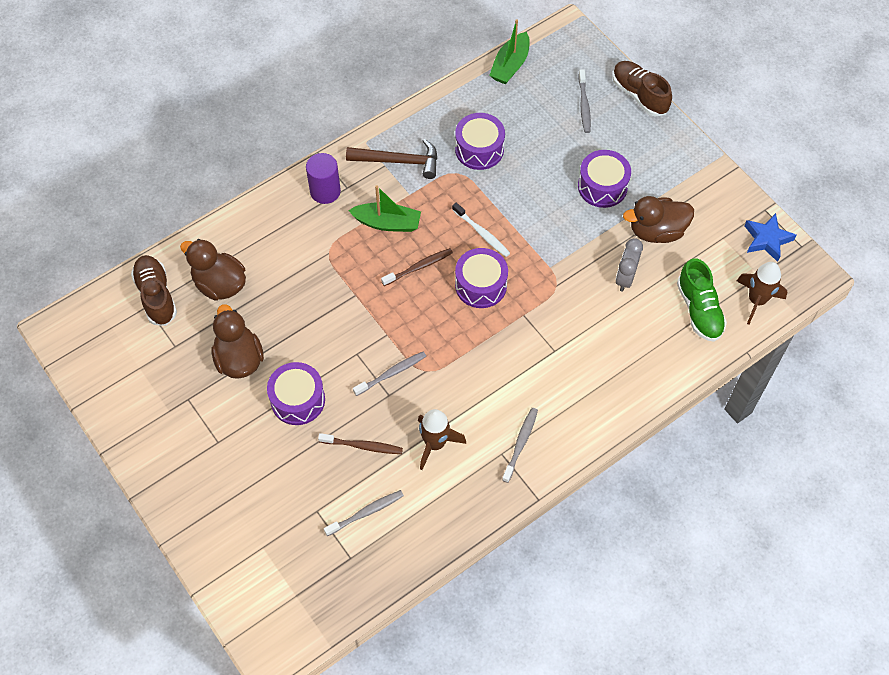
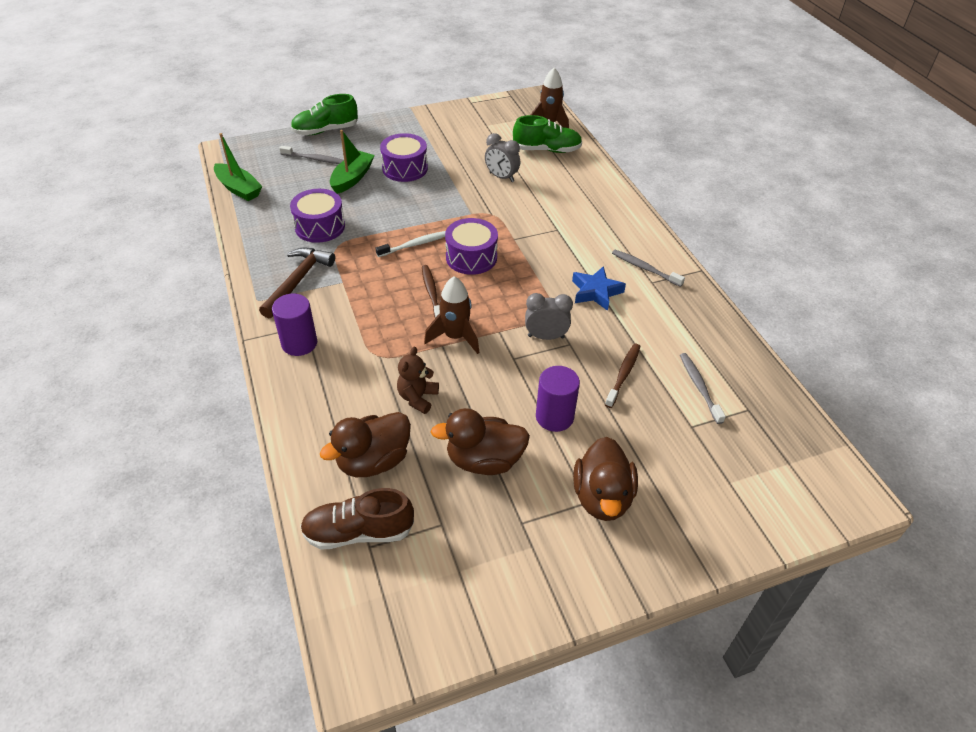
camera: 75 degrees left, 15 degrees down
purple drum [267,362,325,425] -> purple cylinder [536,366,580,432]
green boat [348,185,421,232] -> green boat moved to [330,130,375,194]
grey toothbrush [353,352,426,396] -> grey clock [525,293,573,340]
brown rocket [418,409,466,470] -> brown rocket moved to [424,276,479,354]
brown shoe [613,61,672,117] -> green shoe [291,94,358,135]
brown duck [623,196,694,243] -> brown duck moved to [573,437,638,521]
blue star [745,213,796,262] -> blue star moved to [572,266,626,311]
none -> brown teddy bear [397,347,439,414]

